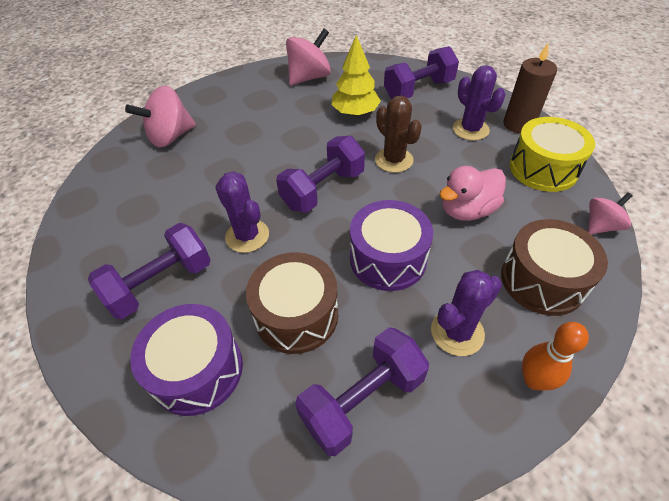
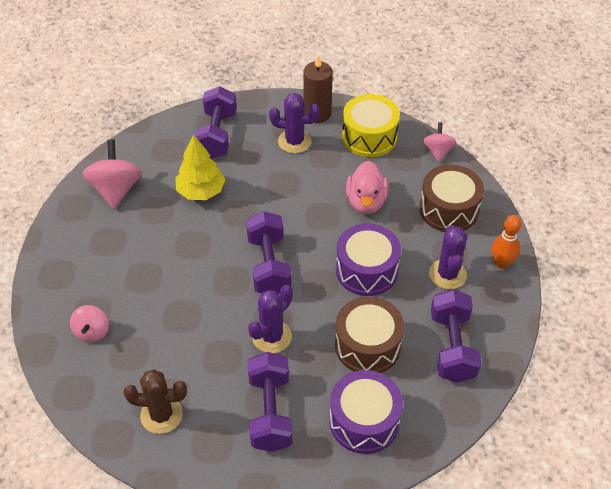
camera: 55 degrees left, 0 degrees up
pink spinning top [125,85,196,147] -> pink spinning top [70,305,109,342], size x0.60
purple cactus [215,171,269,253] -> purple cactus turned 45 degrees counterclockwise [248,285,293,353]
brown cactus [375,96,422,173] -> brown cactus moved to [123,369,187,434]

